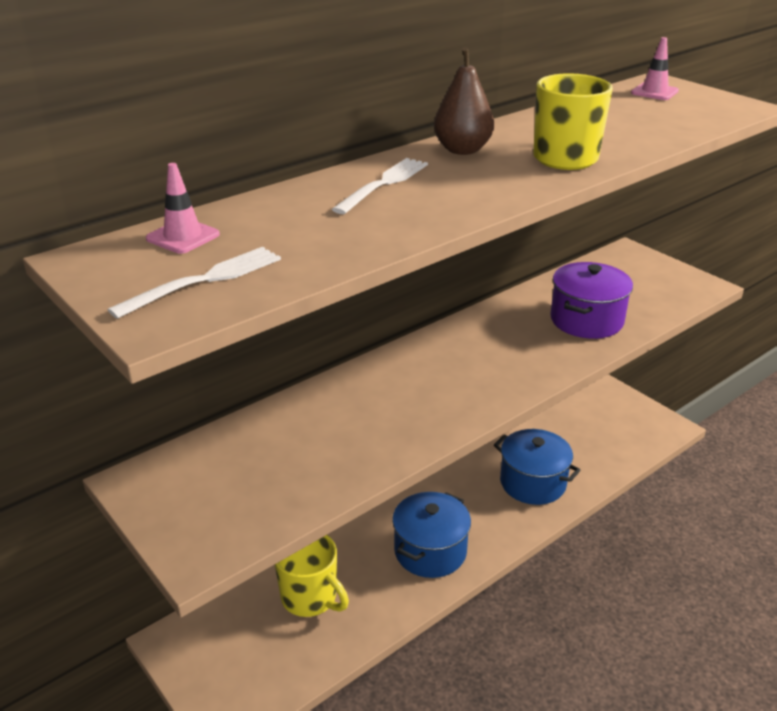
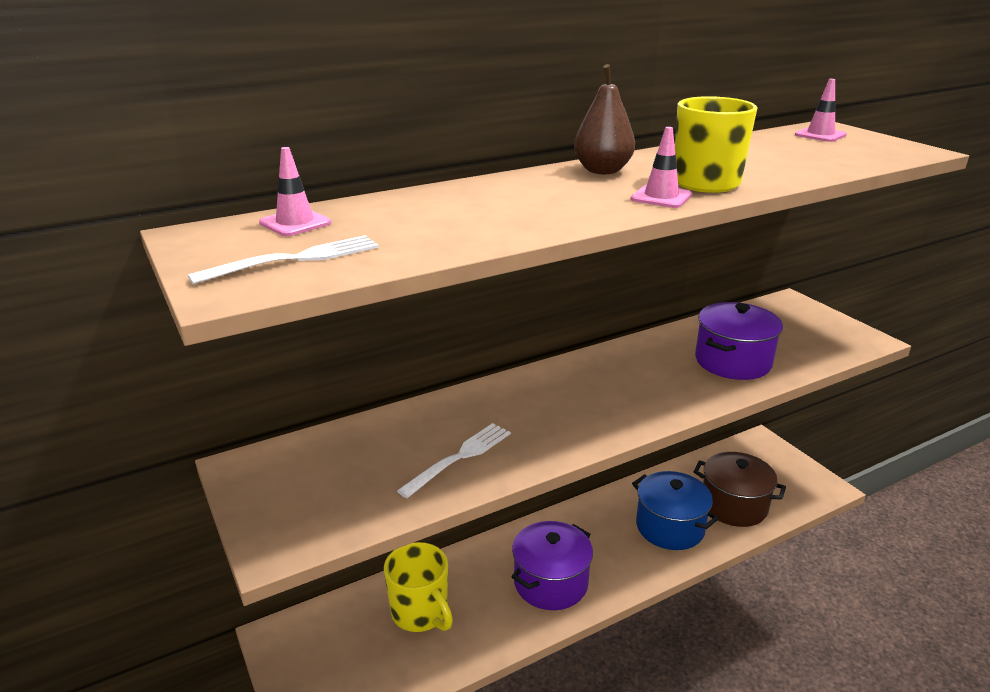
camera: 10 degrees right, 5 degrees down
white fork [332,158,428,214] -> white fork moved to [397,423,511,498]
blue pot [392,492,471,578] -> purple pot [511,521,593,610]
none -> pink traffic cone [631,127,692,208]
none -> brown pot [694,452,786,527]

